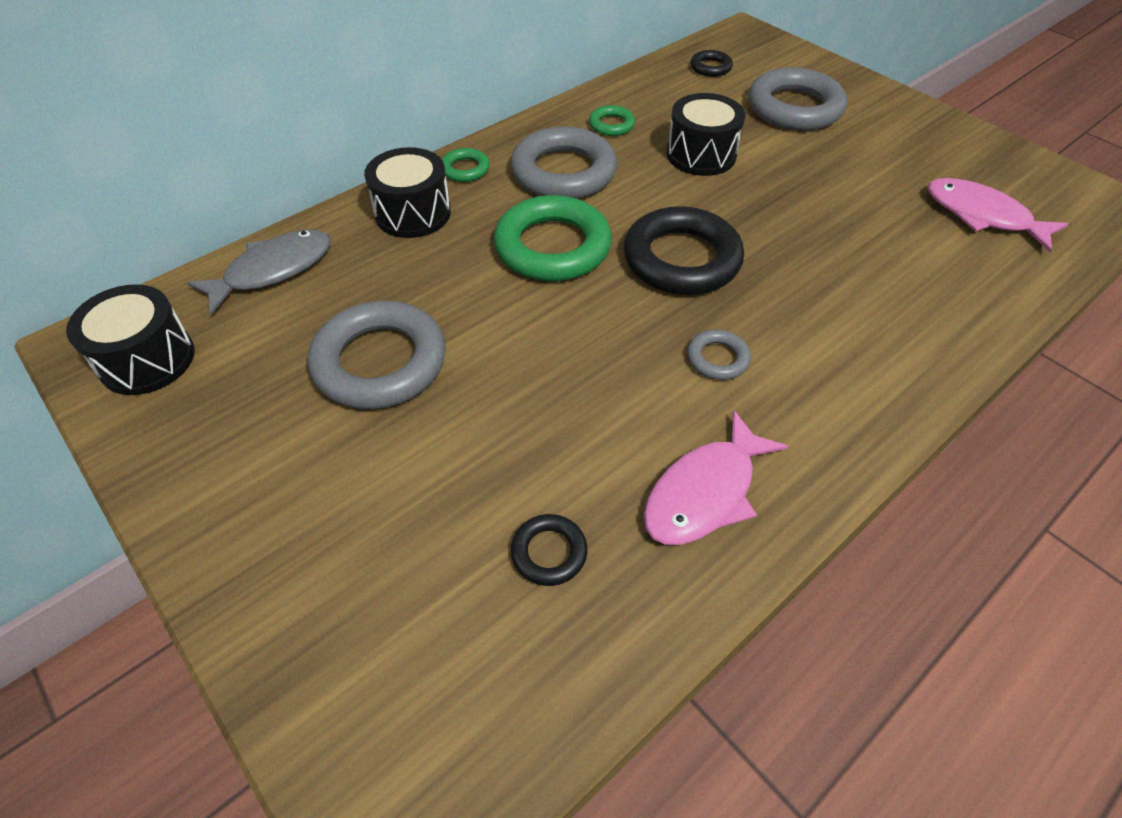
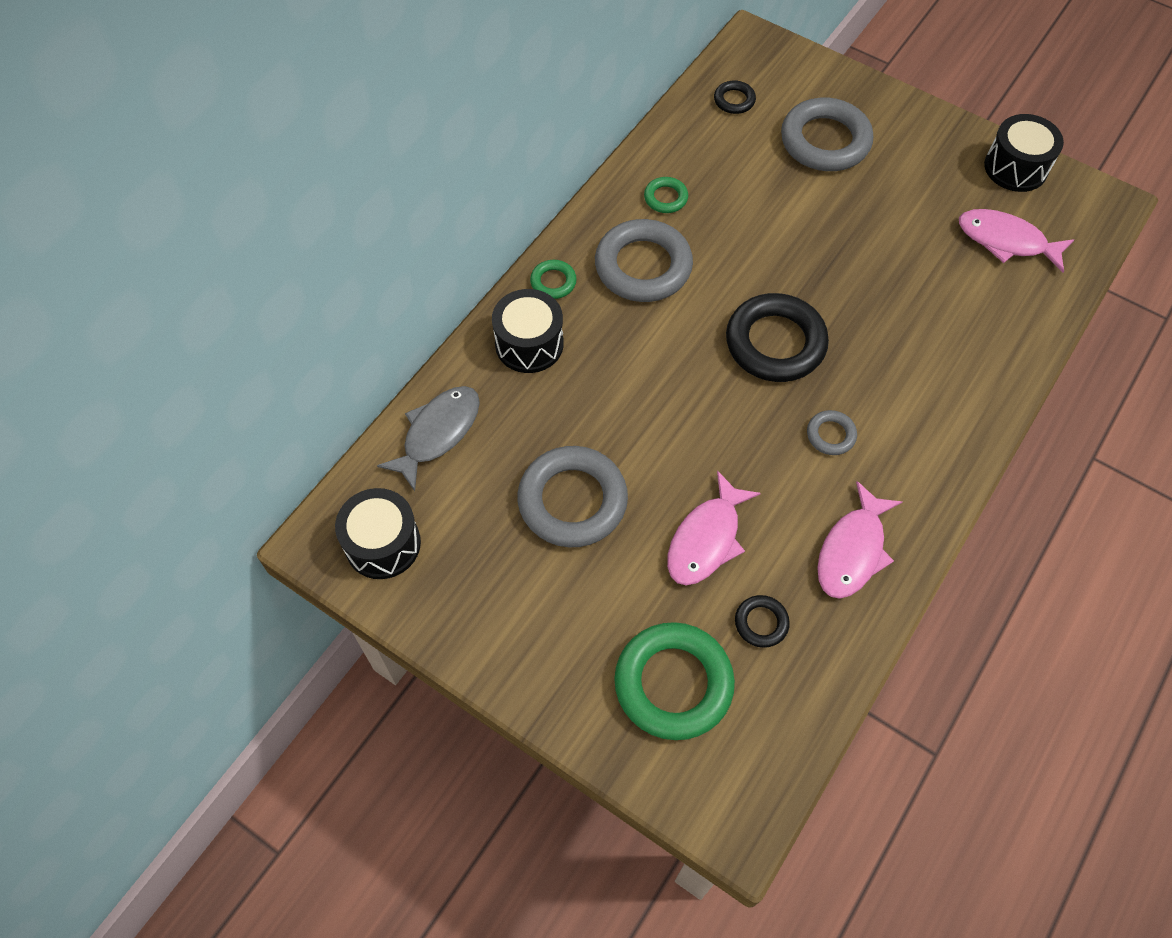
camera: 15 degrees left, 10 degrees up
green ring [494,195,612,281] -> green ring moved to [614,622,735,740]
black drum [667,93,746,176] -> black drum moved to [984,114,1064,192]
none -> pink fish [667,471,761,585]

